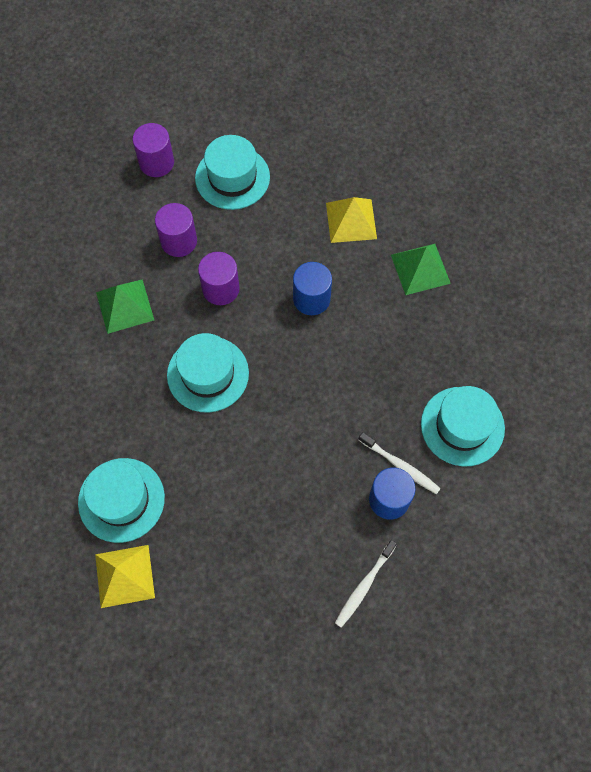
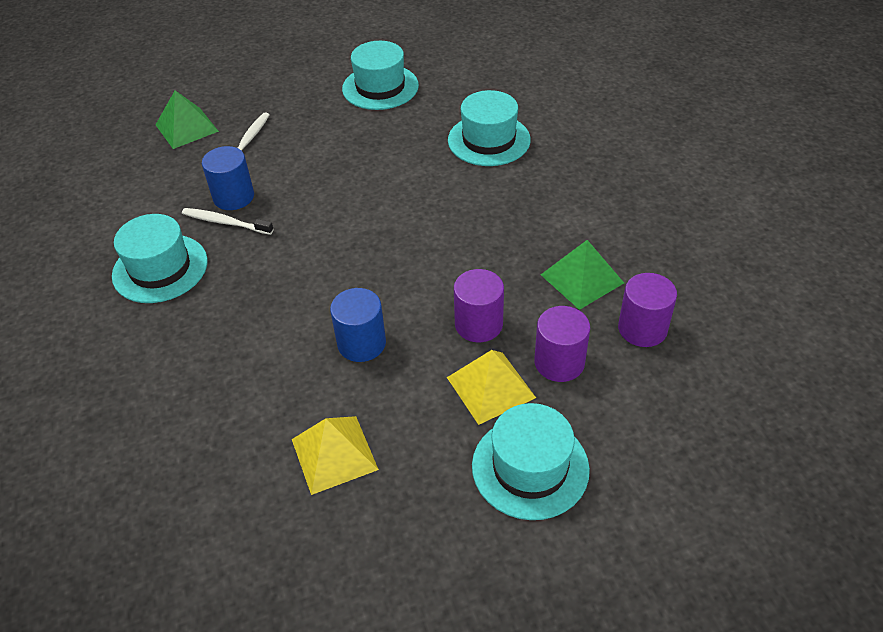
camera: 165 degrees right, 20 degrees down
yellow pyramid [95,545,155,608] -> yellow pyramid moved to [447,350,536,425]
purple cylinder [133,123,174,177] -> purple cylinder moved to [618,273,677,347]
turquoise hat [167,333,249,413] -> turquoise hat moved to [342,41,419,110]
green pyramid [391,244,451,295] -> green pyramid moved to [156,90,219,149]

